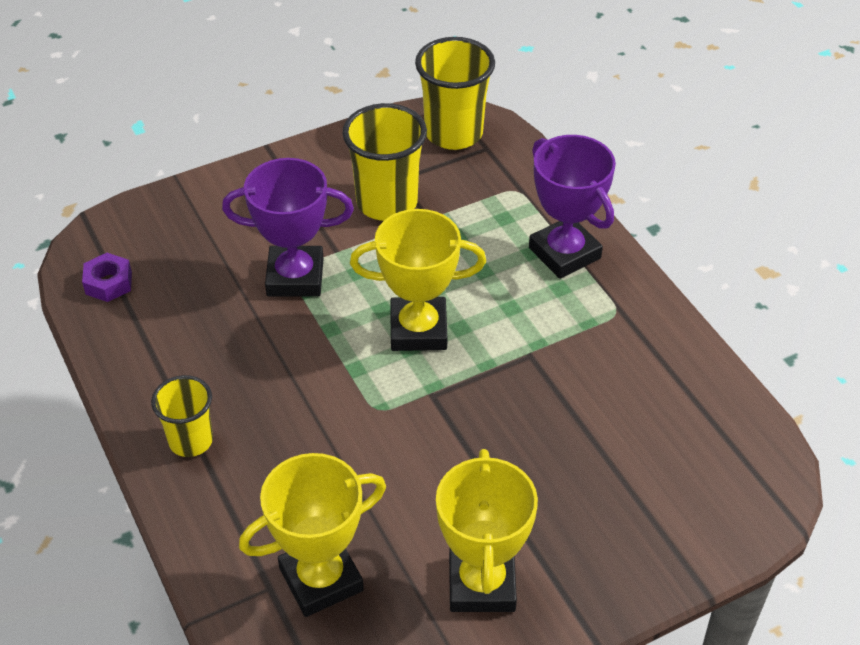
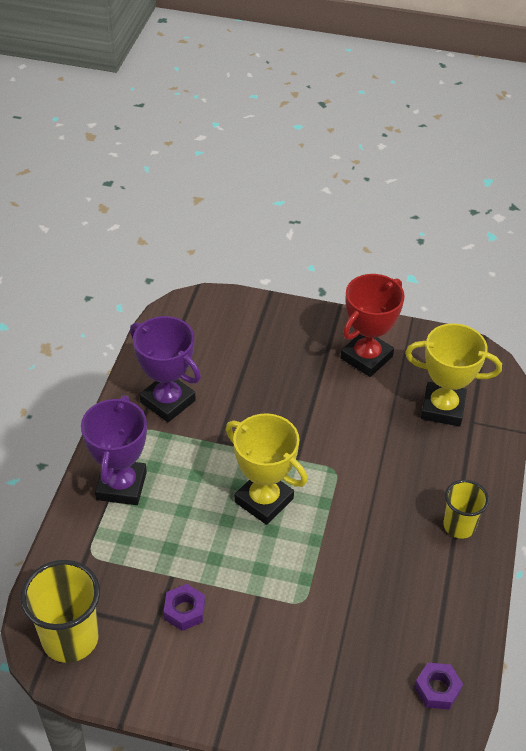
camera: 140 degrees left, 0 degrees up
purple trophy [222,158,354,297] -> purple trophy moved to [130,316,201,422]
yellow cup [342,103,427,221] -> purple nut [164,584,205,631]
yellow trophy [436,449,538,612] -> red trophy [340,274,405,377]

